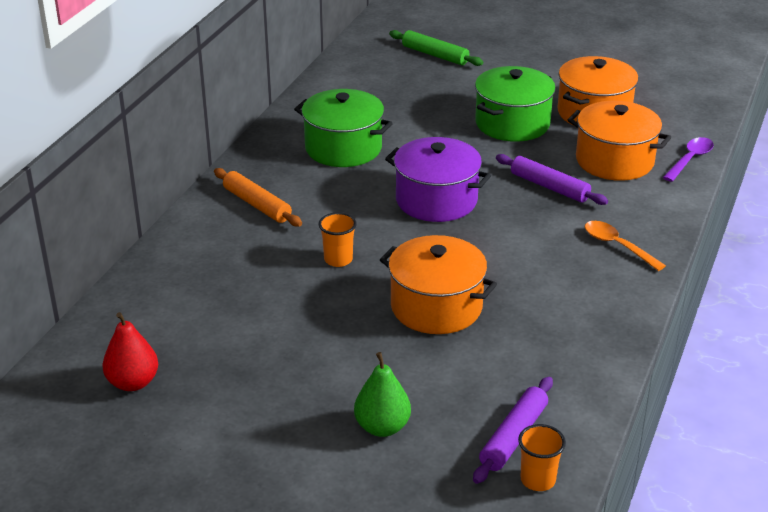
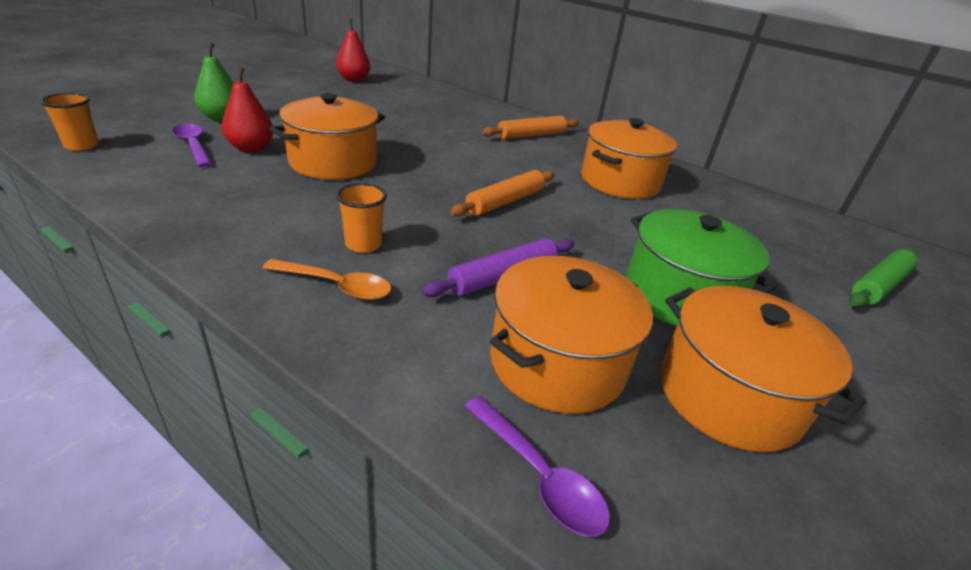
camera: 100 degrees right, 0 degrees up
green pot [294,89,393,167] -> orange pot [581,118,677,199]
orange cup [319,212,357,267] -> orange cup moved to [336,183,387,253]
purple pot [385,137,491,222] -> orange rolling pin [450,170,555,217]
purple rolling pin [473,377,553,484] -> none
orange spoon [585,221,666,271] -> orange spoon turned 45 degrees clockwise [263,259,392,300]
none -> purple spoon [172,124,212,167]
none -> red pear [222,67,273,153]

